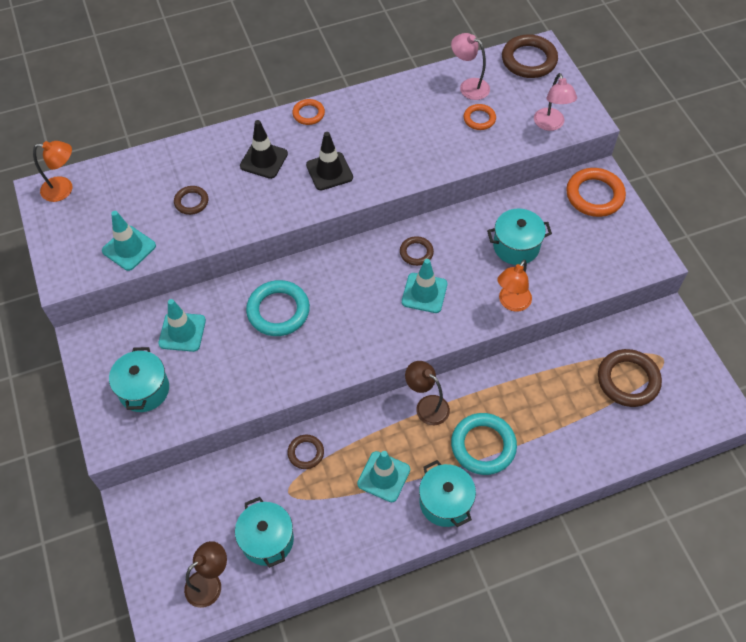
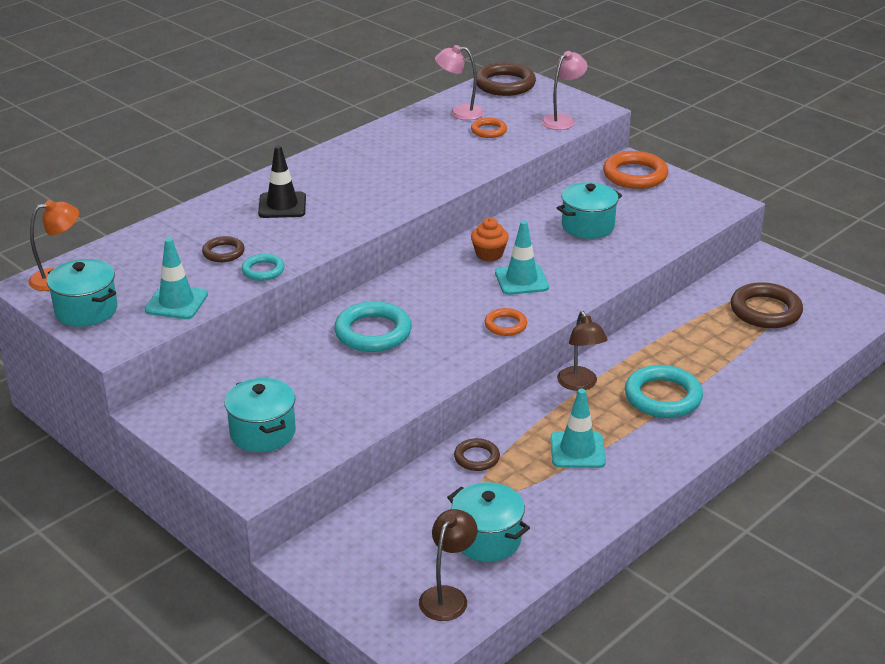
camera: 25 degrees left, 25 degrees down
turquoise traffic cone [158,299,206,352] -> none
orange ring [292,99,325,125] -> orange ring moved to [485,308,527,336]
black traffic cone [306,132,353,190] -> none
brown ring [400,236,434,266] -> orange cupcake [471,218,509,262]
brown lamp [405,361,450,425] -> brown lamp turned 120 degrees counterclockwise [557,311,608,391]
turquoise pot [419,460,476,527] -> turquoise pot moved to [47,259,117,327]
orange lamp [497,260,532,312] -> none
pink lamp [534,73,577,131] -> pink lamp turned 105 degrees counterclockwise [541,51,588,130]
none -> turquoise ring [241,254,285,281]

